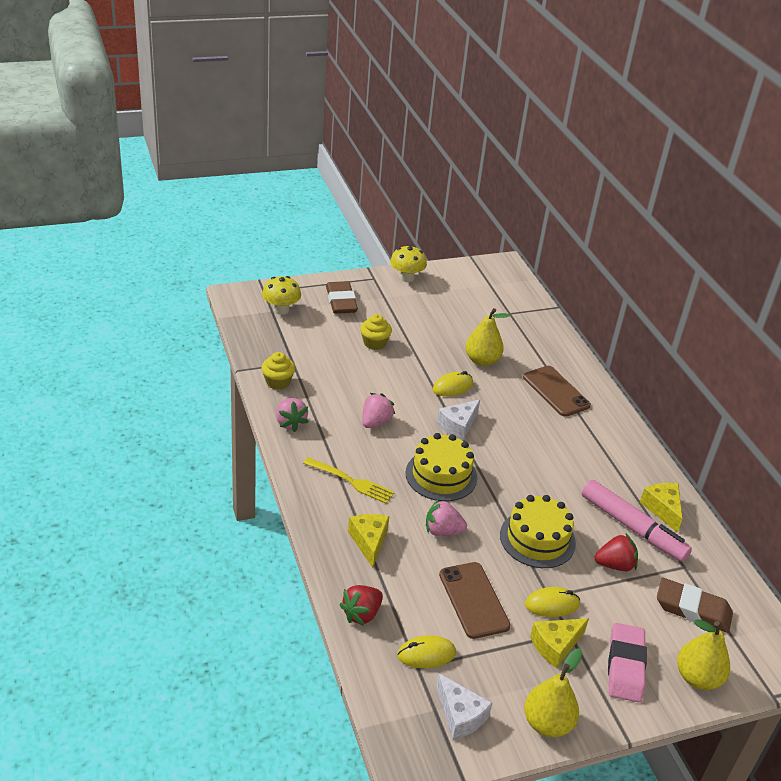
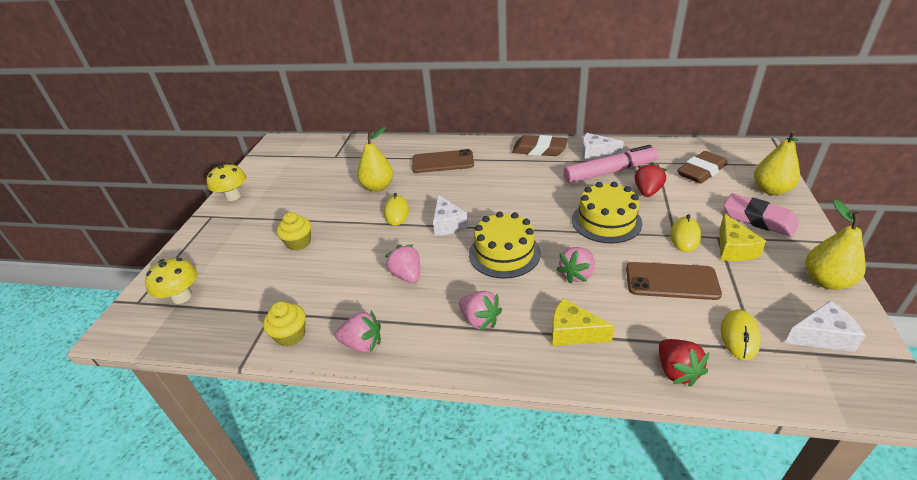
camera: 55 degrees left, 0 degrees up
yellow fork [303,457,395,504] -> pink strawberry [459,291,502,331]
brown eraser [326,281,358,314] -> brown eraser moved to [512,135,568,156]
yellow cheese [640,483,683,533] -> white cheese [582,133,624,161]

